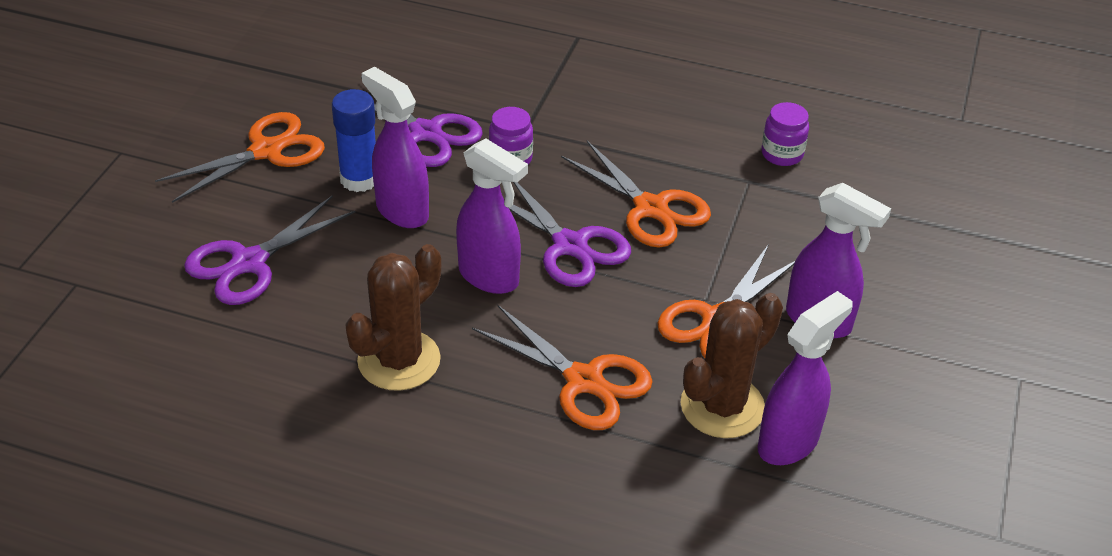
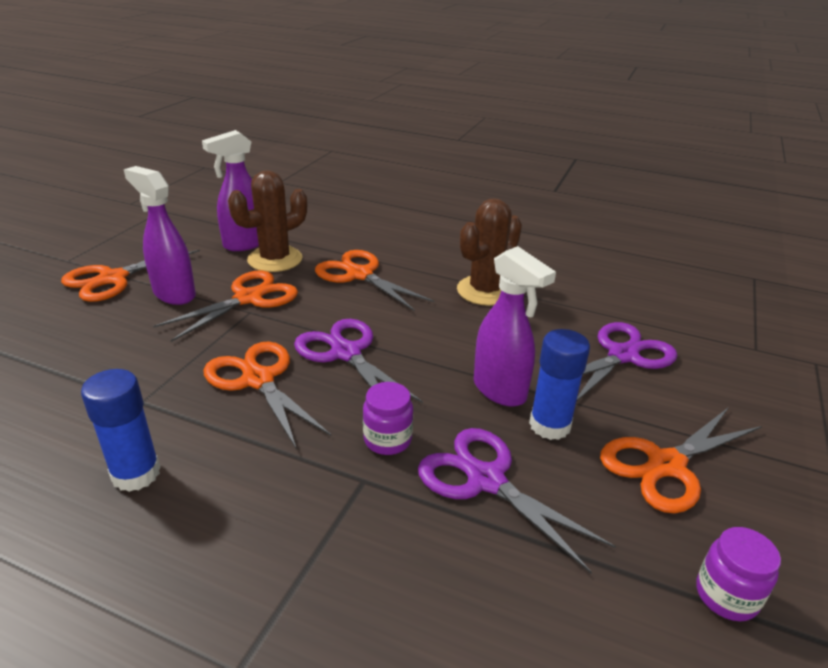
camera: 175 degrees left, 10 degrees down
purple spray bottle [456,138,528,294] -> none
purple jar [761,102,809,166] -> purple jar moved to [696,527,781,621]
none -> orange scissors [61,243,200,302]
none -> blue glue stick [81,369,160,492]

